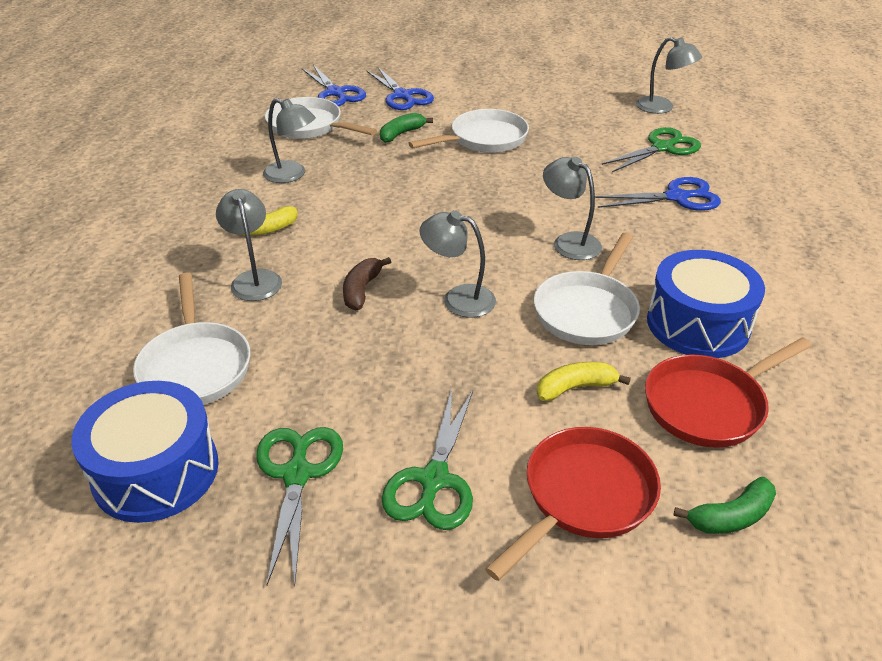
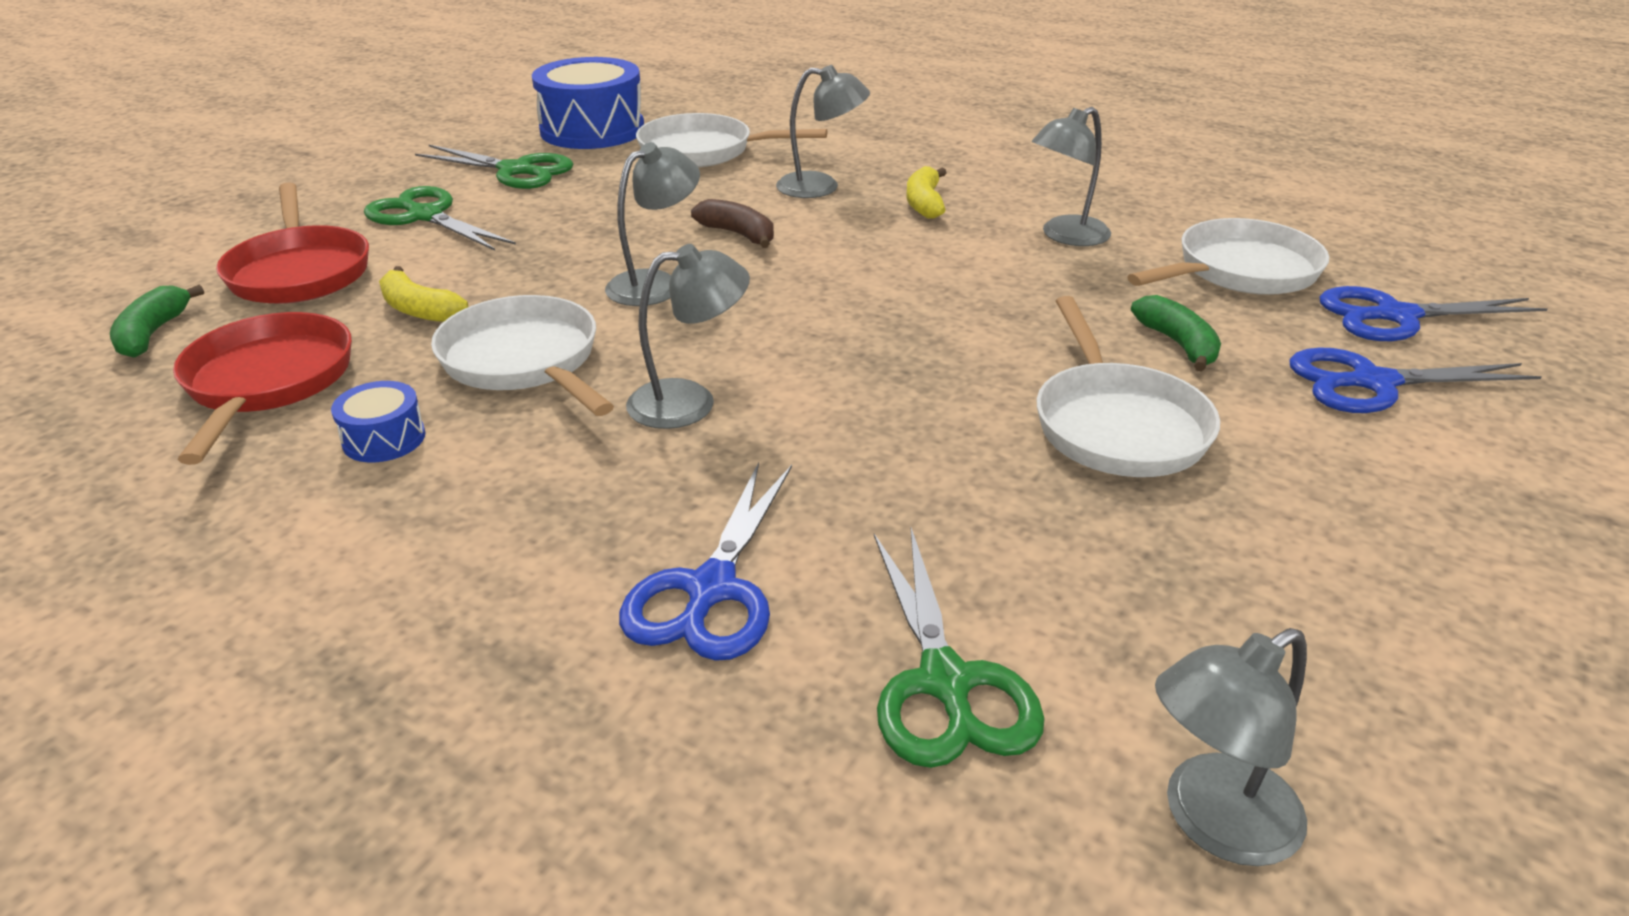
camera: 115 degrees right, 5 degrees down
yellow banana [537,362,631,401] -> yellow banana turned 120 degrees clockwise [379,266,468,322]
blue drum [647,250,765,358] -> blue drum [331,381,425,462], size x0.47

